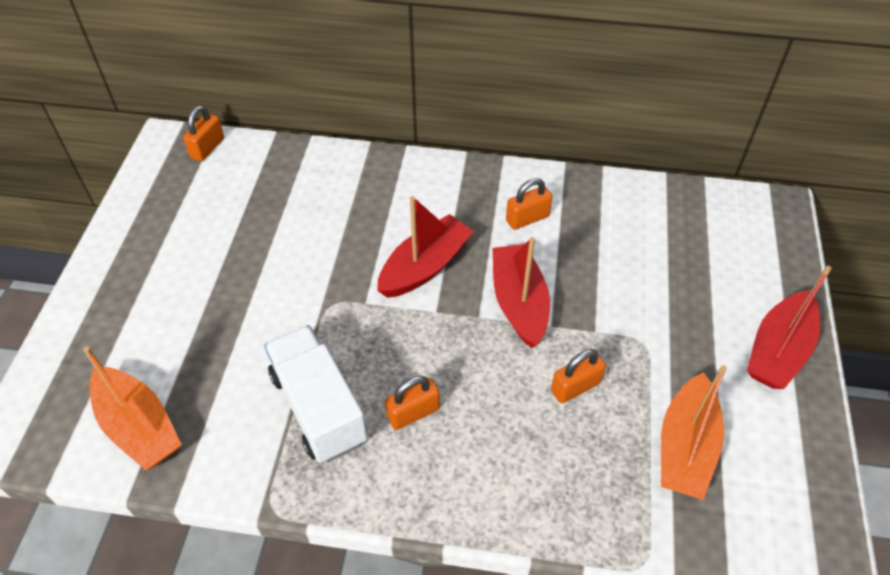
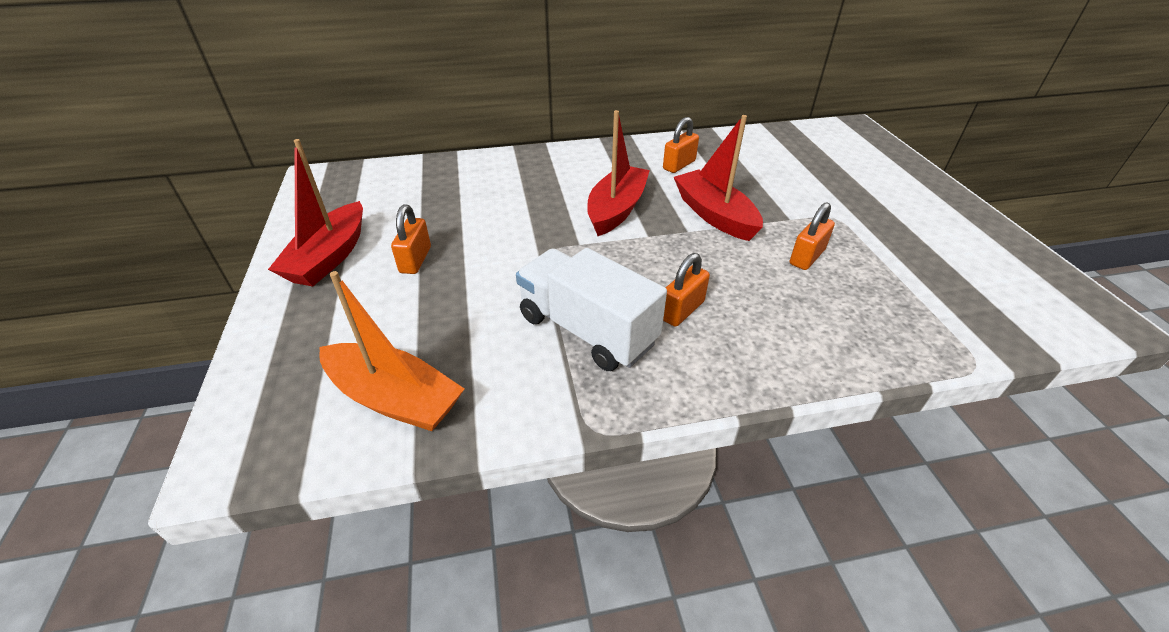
camera: 20 degrees left, 10 degrees down
orange padlock [183,106,224,161] -> orange padlock moved to [391,204,431,274]
orange boat [661,365,727,500] -> none
red boat [747,266,832,389] -> red boat moved to [268,139,363,286]

